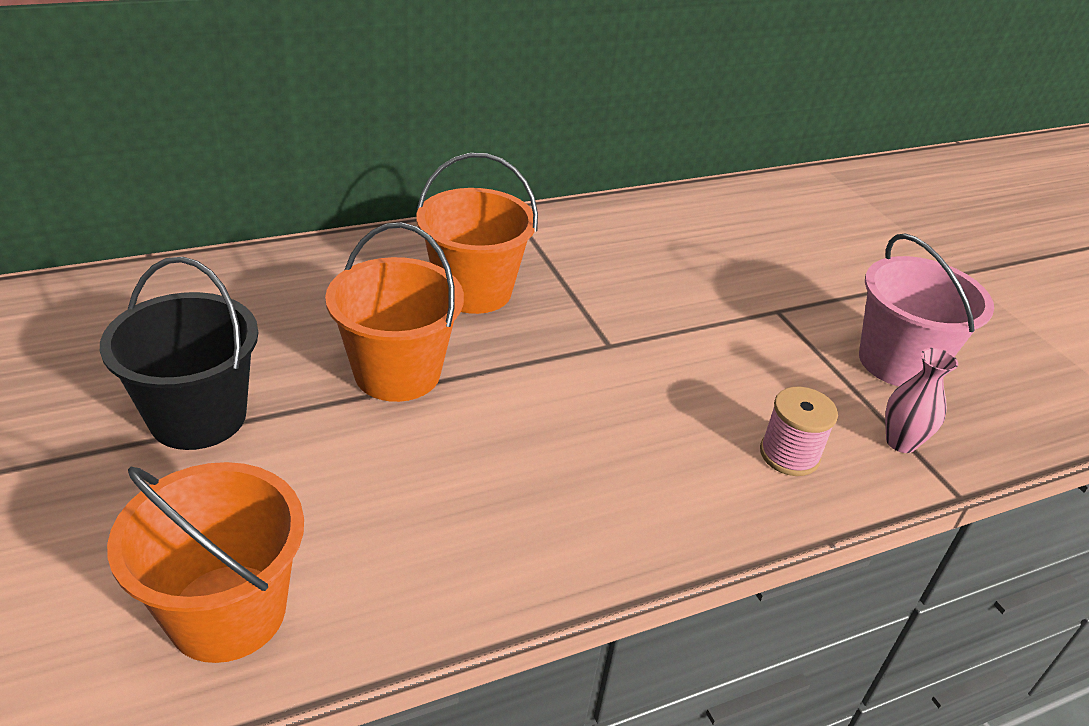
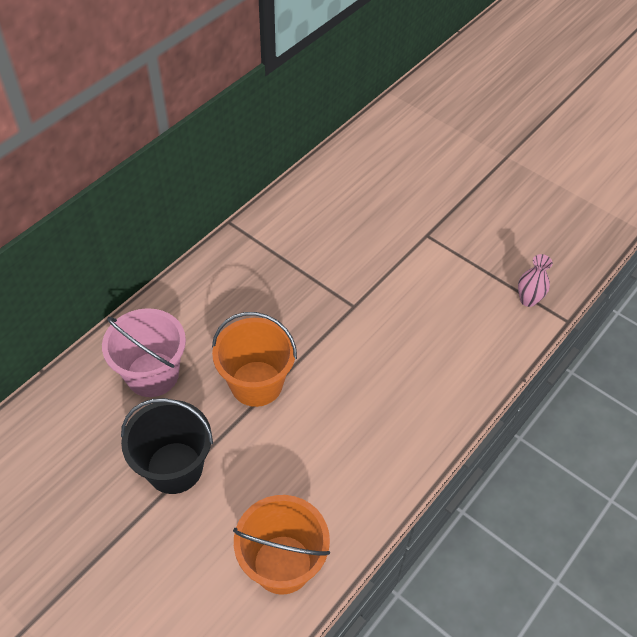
camera: 25 degrees left, 15 degrees up
orange bucket [416,153,538,314] -> none
pink spool [760,387,838,476] -> none
pink bucket [859,233,994,386] -> pink bucket moved to [102,308,186,397]

